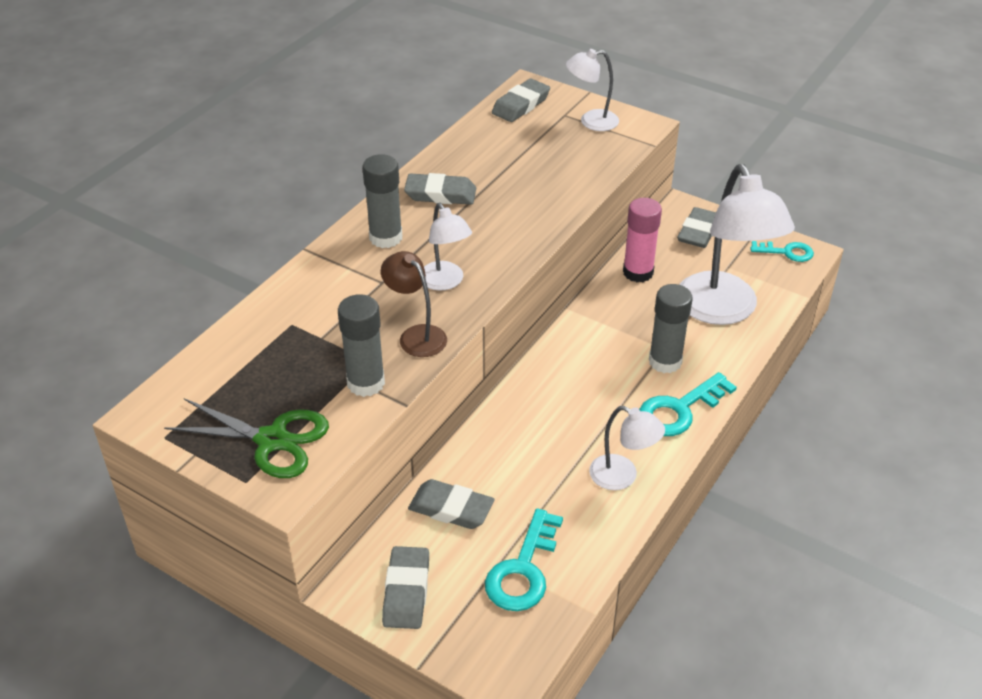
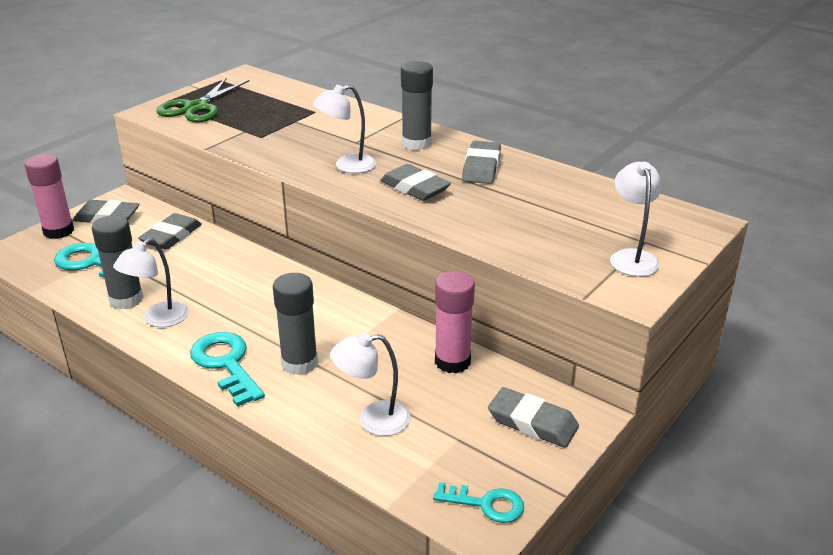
camera: 95 degrees right, 10 degrees down
grey glue stick [338,294,385,397] -> grey glue stick moved to [92,215,144,309]
brown lamp [381,251,447,357] -> none
grey eraser [492,79,550,122] -> grey eraser moved to [380,164,451,201]
white lamp [679,164,795,325] -> white lamp [331,333,411,436], size x0.51
turquoise key [750,241,814,262] -> turquoise key turned 90 degrees counterclockwise [433,482,524,523]
none -> pink glue stick [24,154,74,239]

